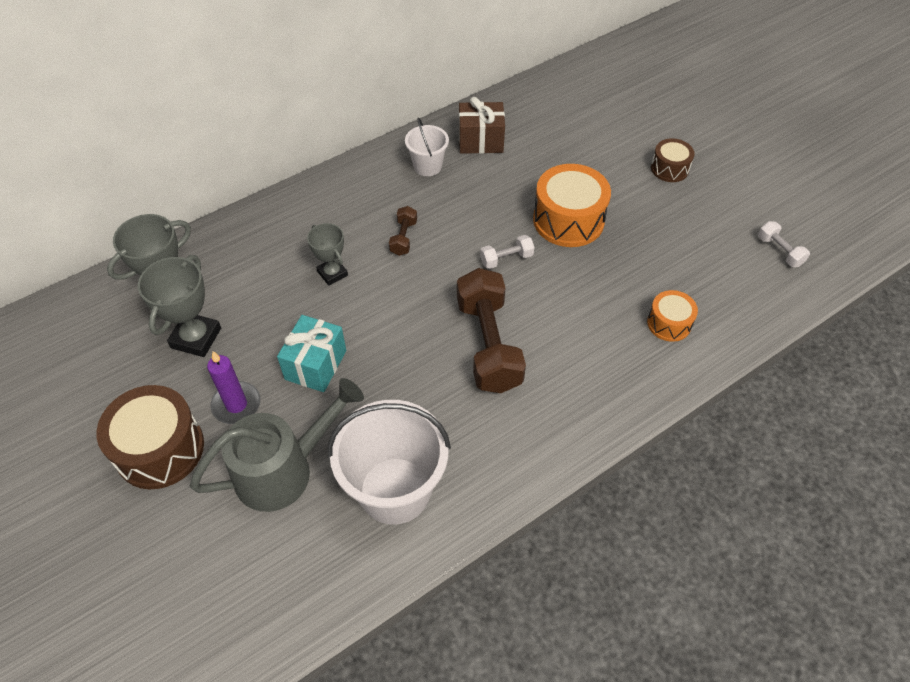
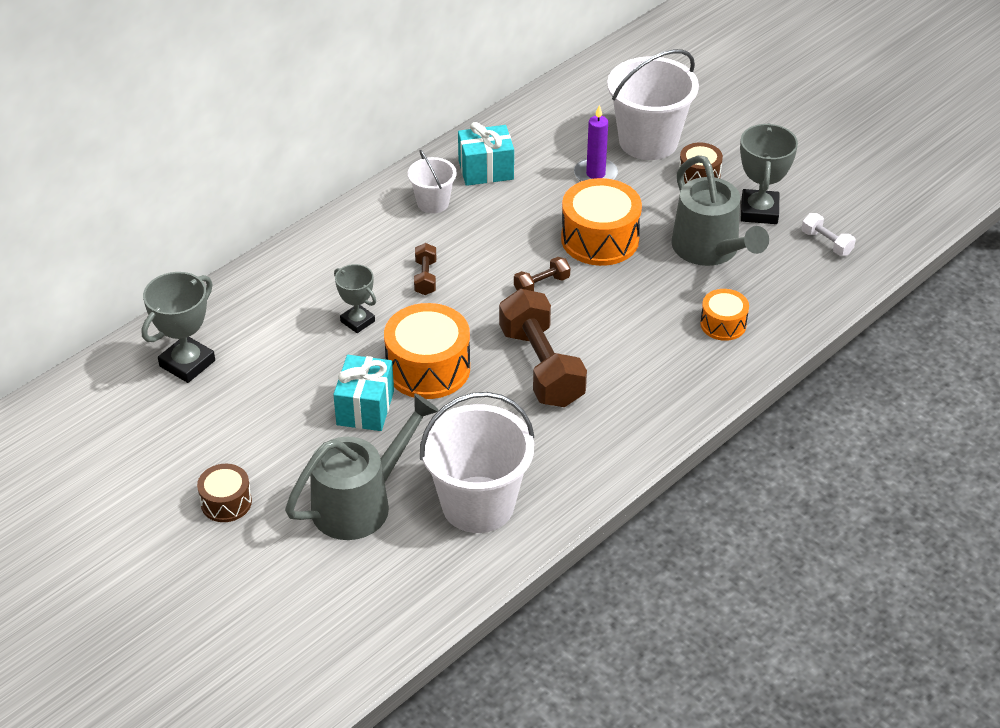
camera: 10 degrees left, 10 degrees down
brown drum [96,385,204,489] -> brown drum [197,464,252,522], size x0.56
grey trophy [138,255,221,357] -> grey trophy moved to [740,123,798,224]
purple candle [207,351,260,424] -> purple candle moved to [574,105,618,181]
brown gift [459,97,505,154] -> turquoise gift [458,122,514,186]
white dumbbell [480,235,535,269] -> brown dumbbell [514,257,570,291]
none -> orange drum [384,303,470,399]
none -> white bucket [607,49,699,160]
none -> grey watering can [671,155,769,266]

